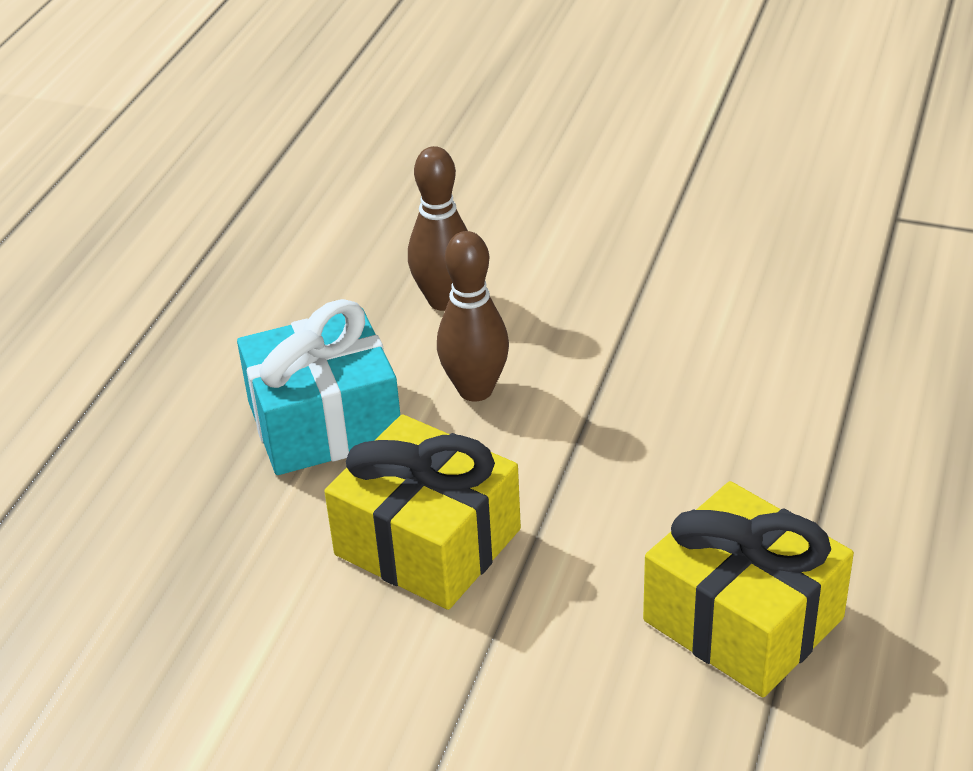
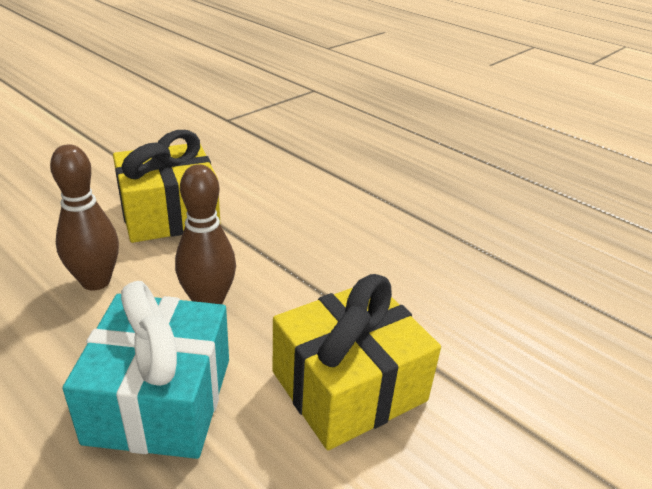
camera: 70 degrees left, 5 degrees down
yellow gift [643,481,854,697] -> yellow gift moved to [113,130,221,243]

